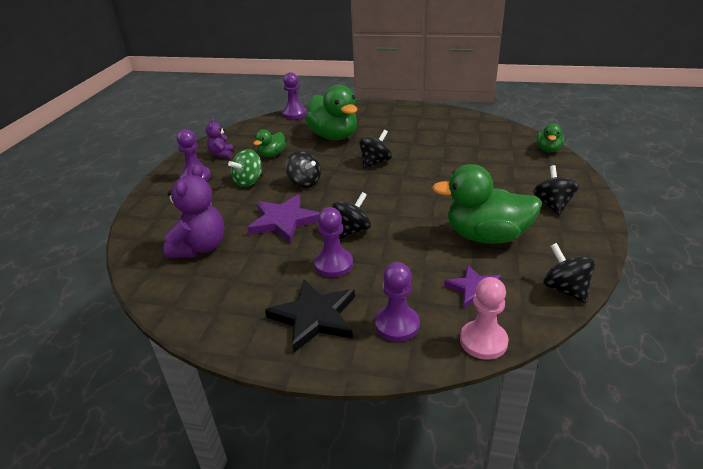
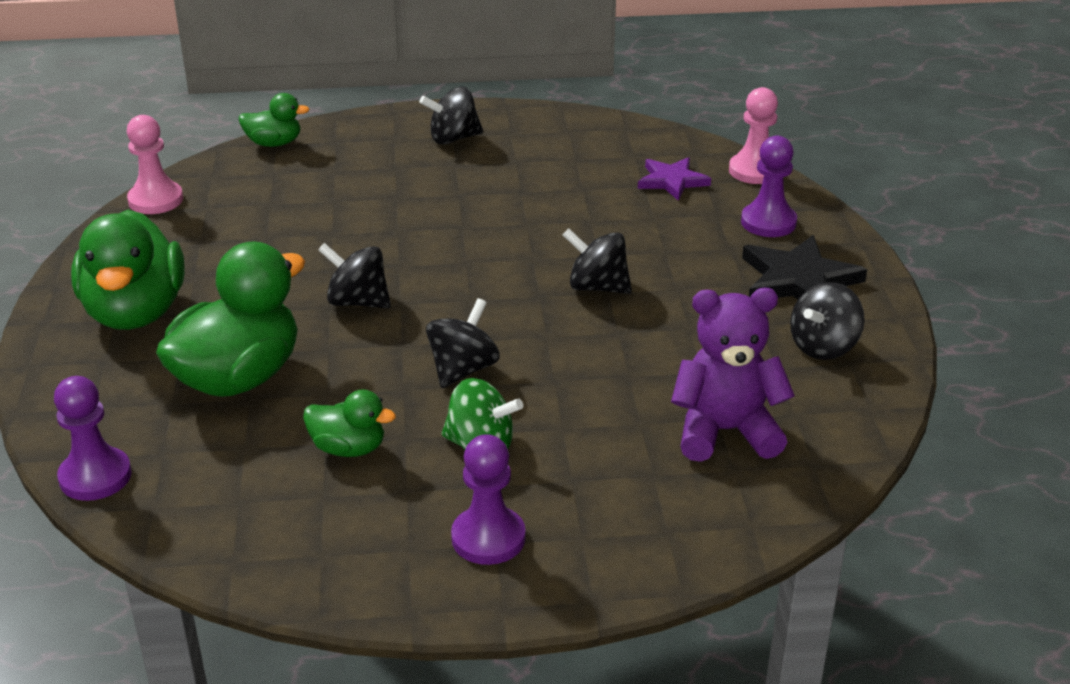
camera: 110 degrees left, 0 degrees up
purple teddy bear [206,118,233,158] -> none
purple star [247,194,319,243] -> none
purple pawn [314,207,353,277] -> none
green duck [432,164,542,244] -> green duck moved to [71,210,185,330]
black spinning top [543,243,595,304] -> black spinning top moved to [790,282,865,360]
none -> pink pawn [127,115,183,214]

